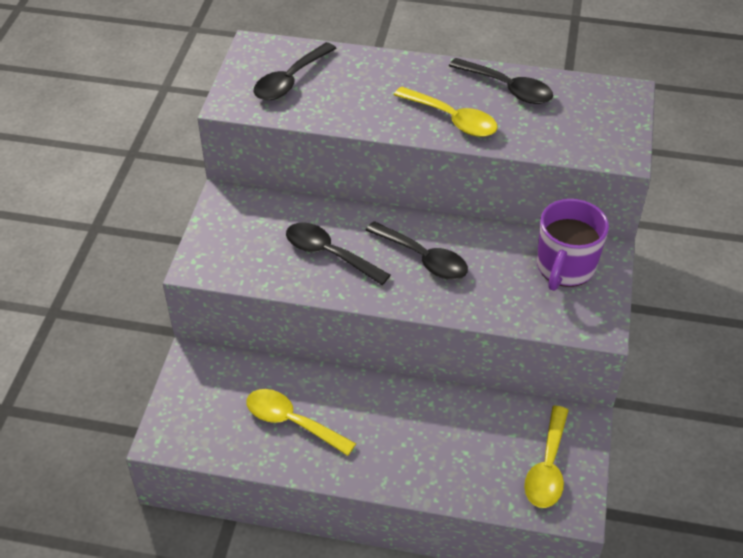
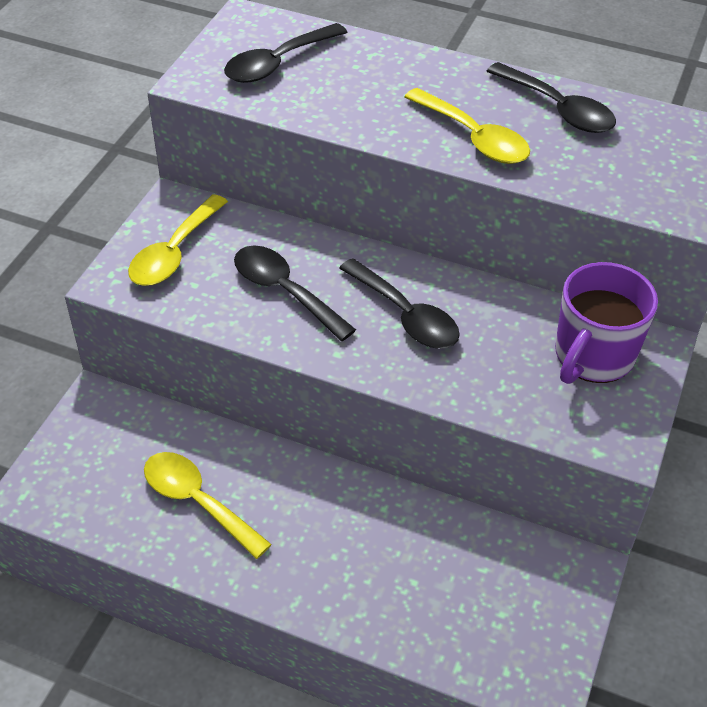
camera: 10 degrees right, 0 degrees up
yellow spoon [524,406,569,508] -> yellow spoon moved to [128,194,228,286]

